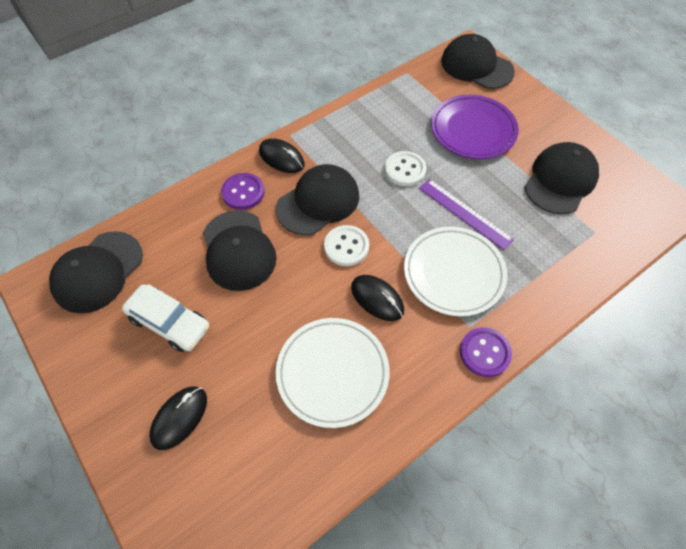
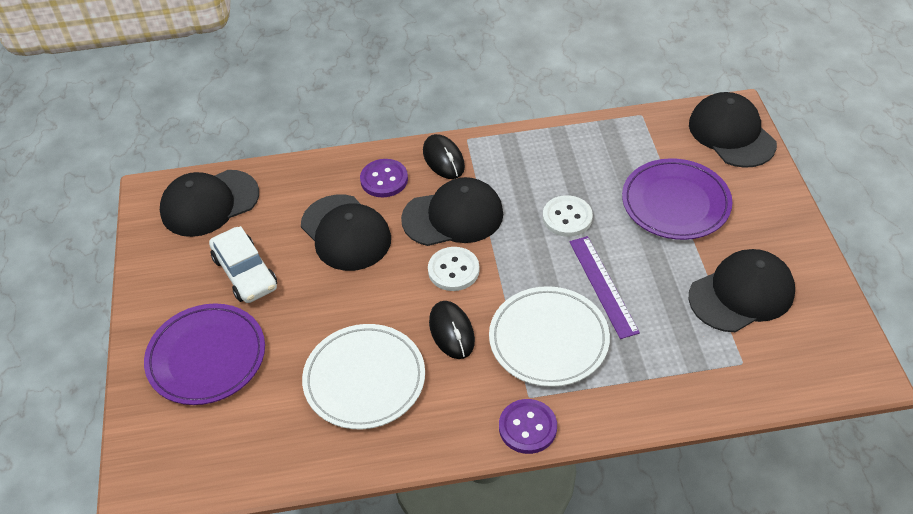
camera: 30 degrees right, 10 degrees down
black mouse [149,386,207,450] -> purple plate [144,304,265,405]
black cap [203,210,277,291] -> black cap turned 45 degrees counterclockwise [301,195,391,271]

